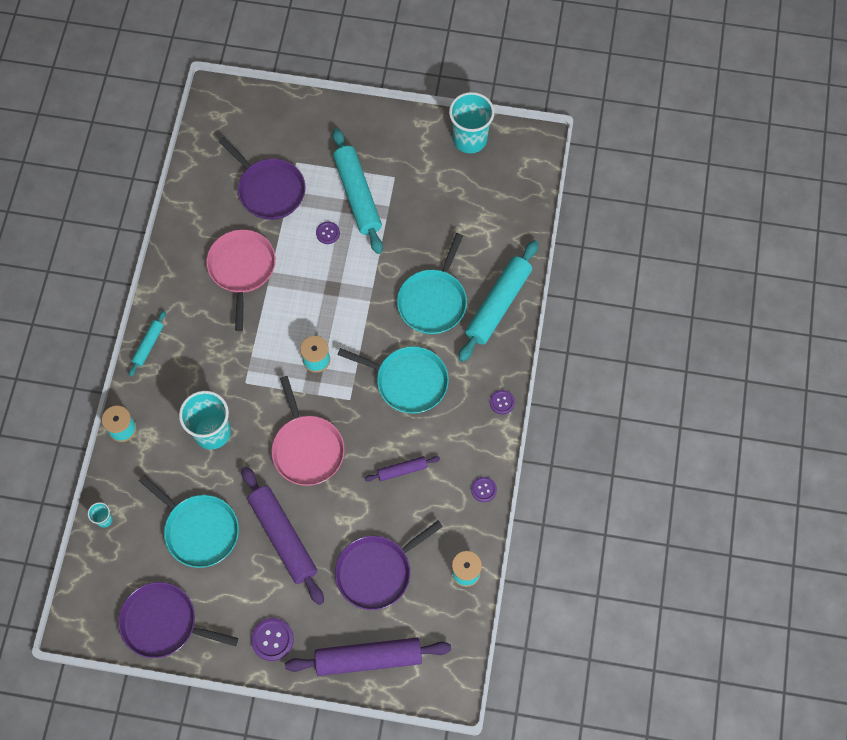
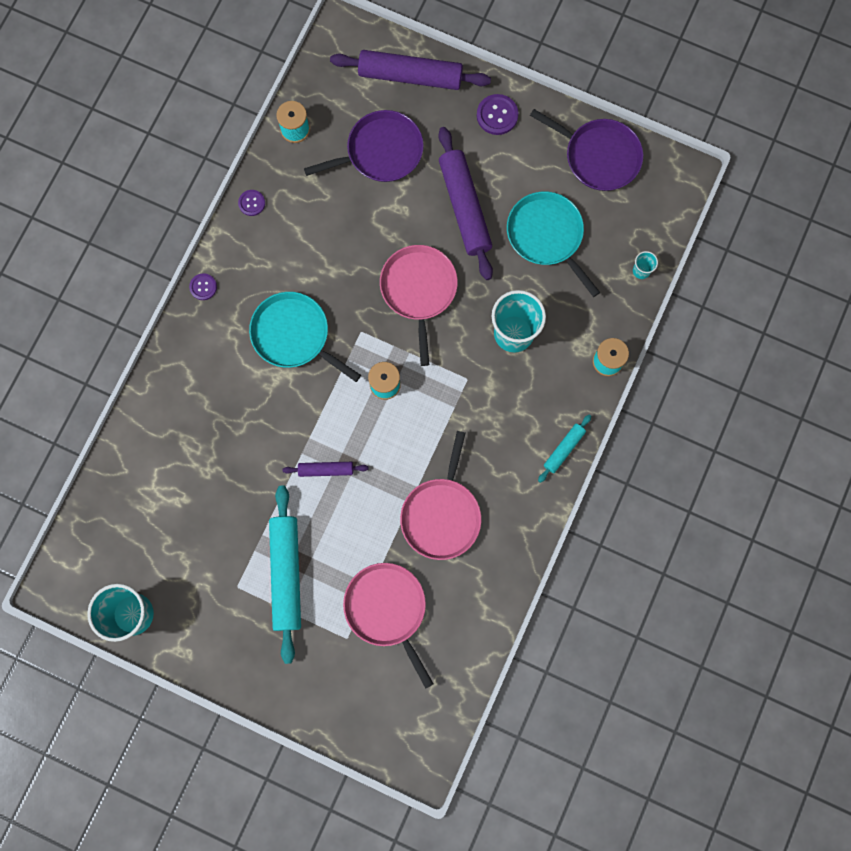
camera: 165 degrees left, 10 degrees up
purple pan [218,137,306,220] -> pink pan [343,563,433,688]
purple button [316,222,340,244] -> none
purple rolling pin [364,456,440,482] -> purple rolling pin moved to [282,462,369,477]
turquoise pan [397,233,467,334] -> none
turquoise rolling pin [459,240,538,362] -> none

